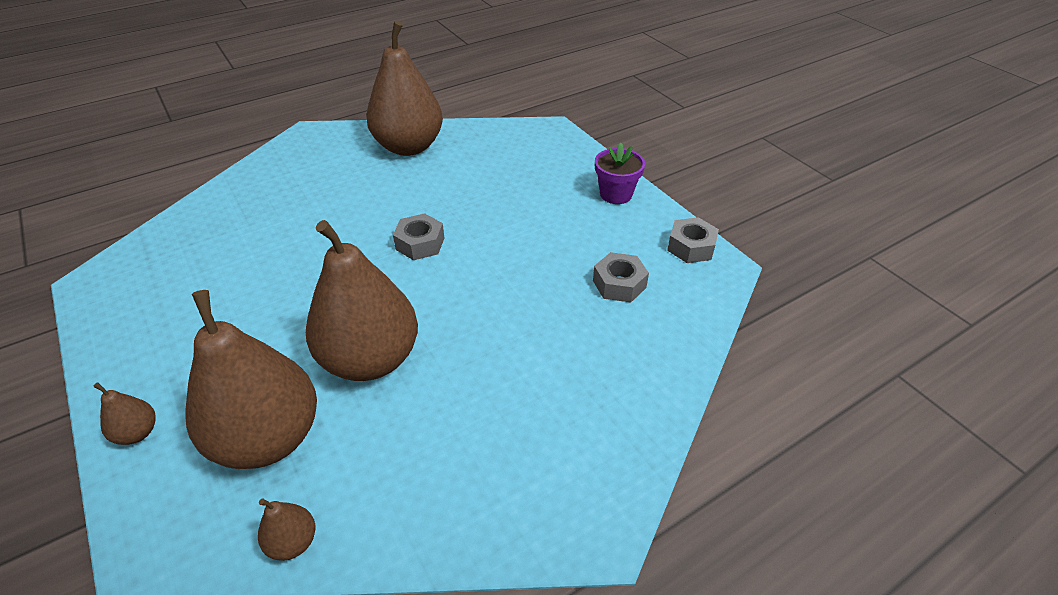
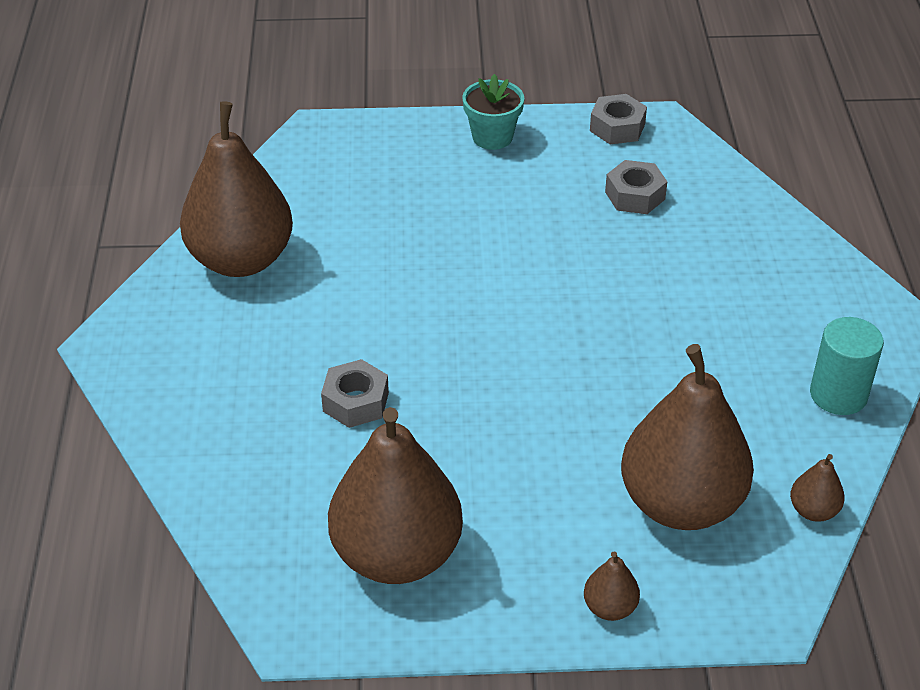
camera: 60 degrees left, 0 degrees up
brown pear [306,220,418,381] -> brown pear moved to [328,407,463,584]
grey nut [393,213,444,260] -> grey nut moved to [321,359,389,428]
purple flower pot [595,143,645,204] -> turquoise flower pot [462,74,525,150]
none -> turquoise cylinder [810,317,884,415]

